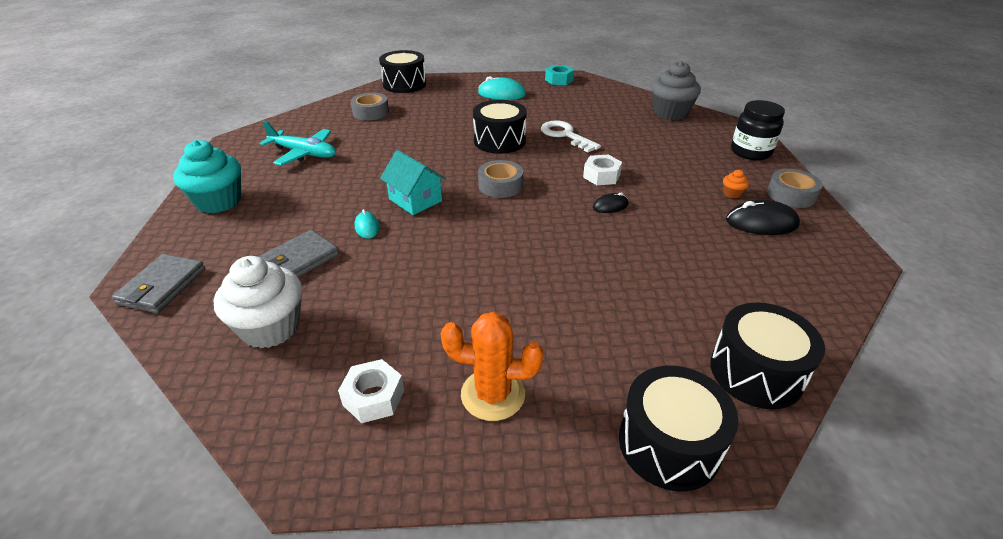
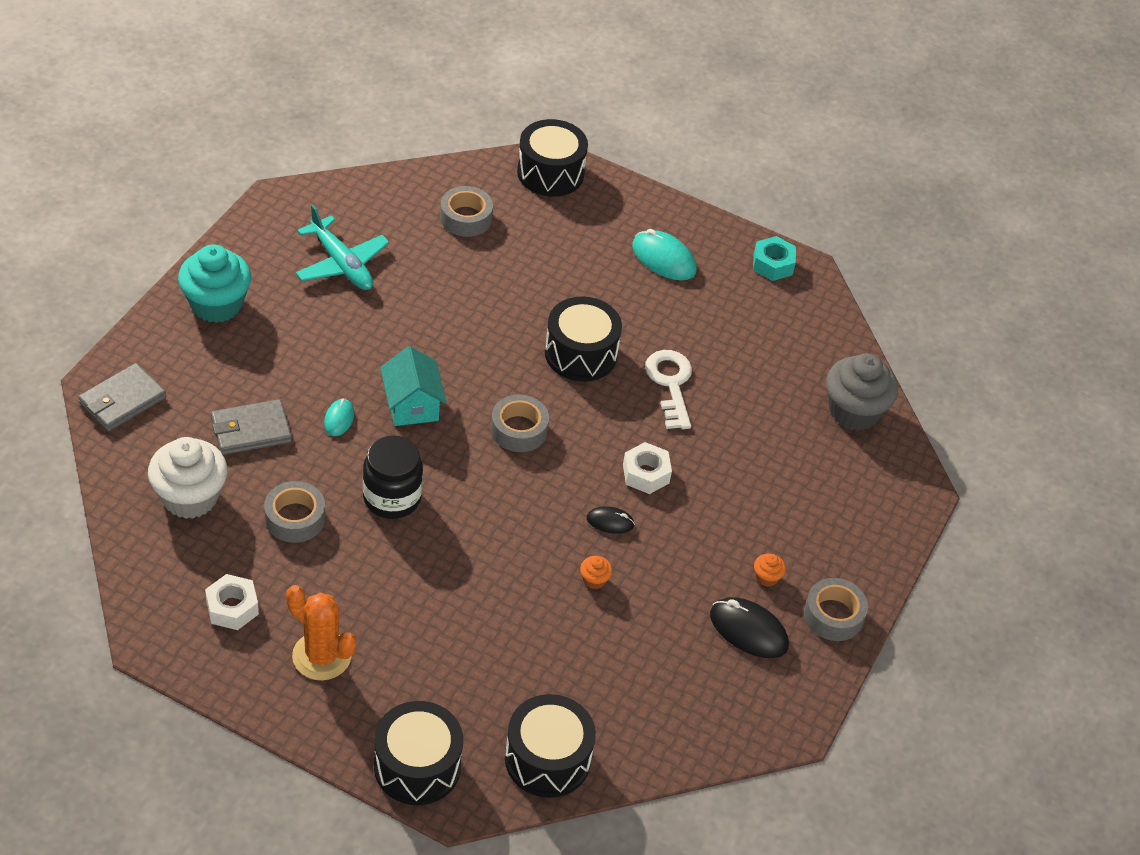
camera: 25 degrees right, 10 degrees up
black jar [731,100,785,160] -> black jar moved to [363,436,423,519]
none -> grey tape [264,481,325,543]
none -> orange cupcake [580,556,613,589]

